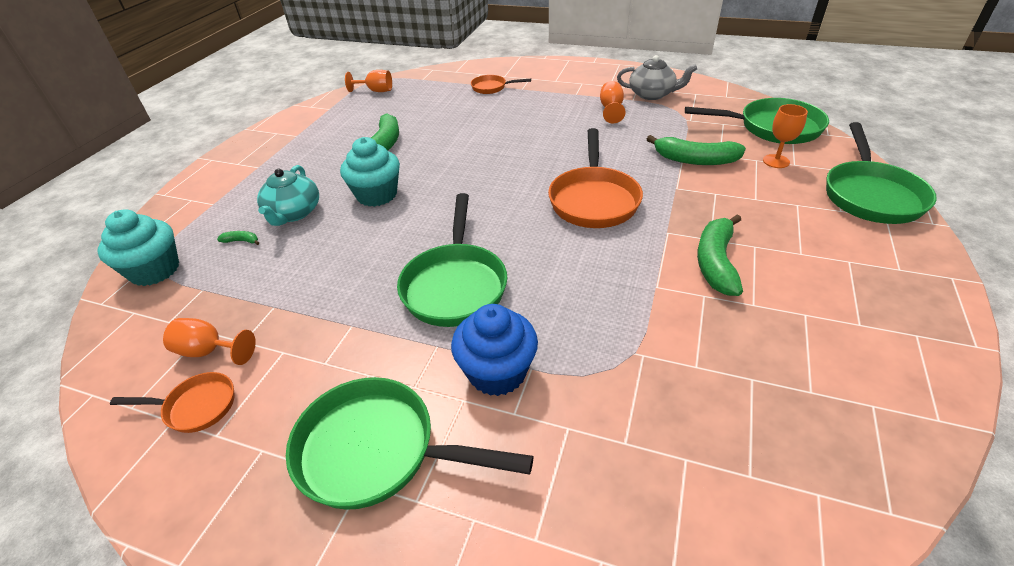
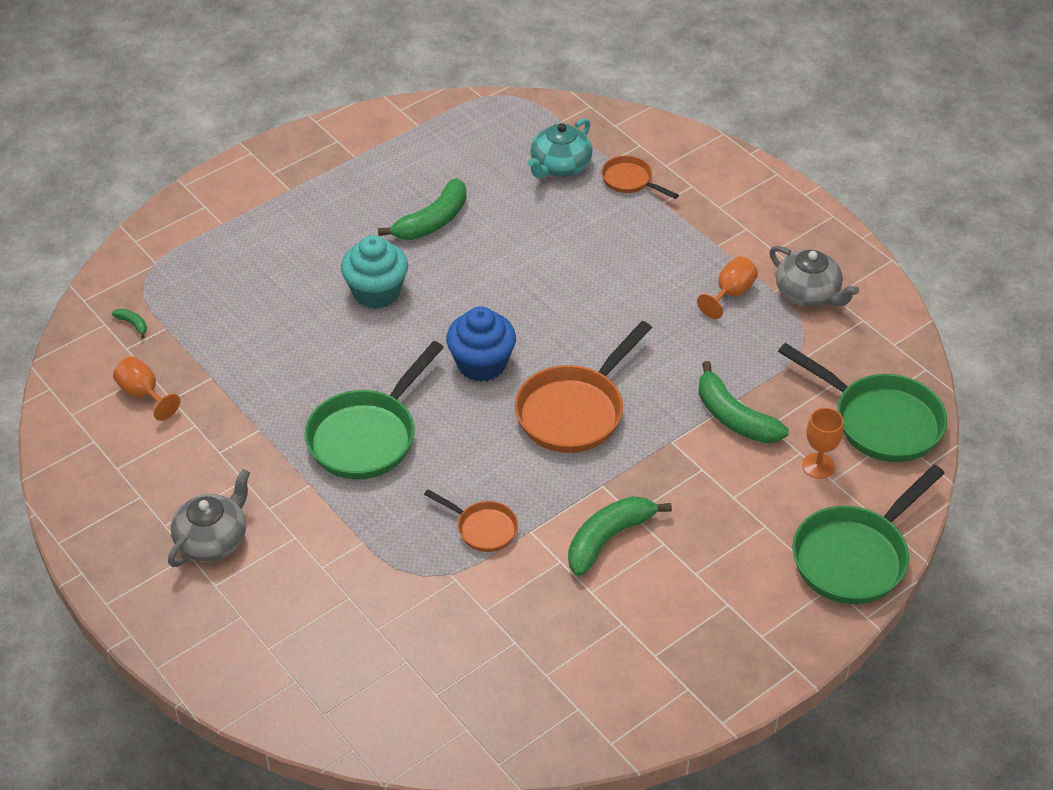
camera: 30 degrees right, 5 degrees up
turquoise cupcake [98,209,179,286] -> none
orange pan [110,372,235,433] -> orange pan moved to [424,489,518,552]
green banana [217,231,259,245] -> green banana moved to [112,309,147,338]
turquoise teapot [257,165,319,226] -> turquoise teapot moved to [527,118,592,178]
green pan [286,377,533,510] -> grey teapot [168,469,250,567]
orange goblet [345,70,392,92] -> none
blue cupcake [451,304,538,396] -> blue cupcake moved to [446,307,516,382]

